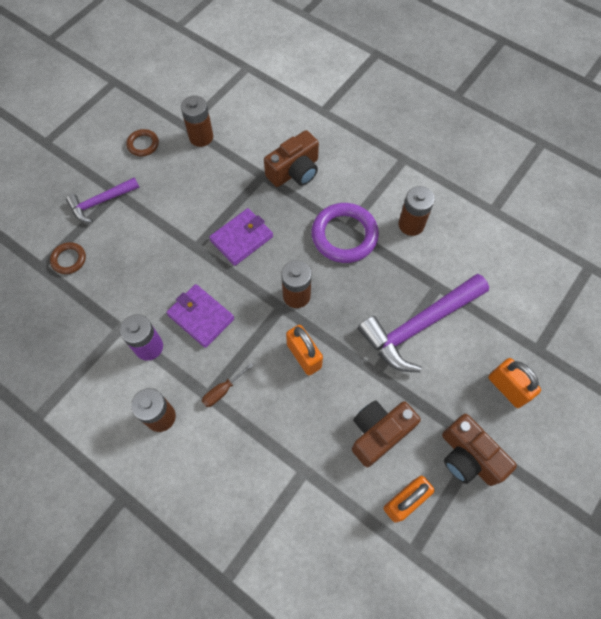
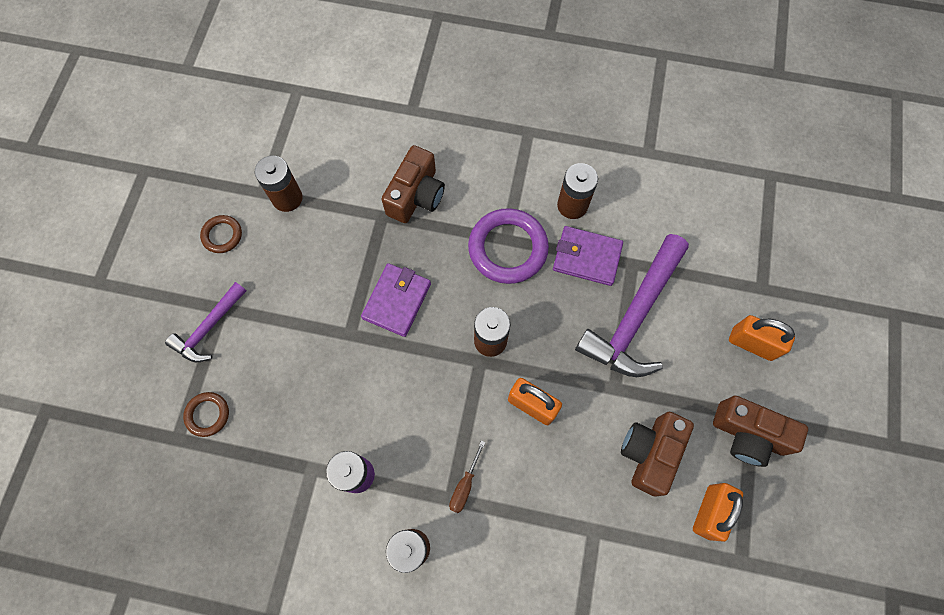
camera: 25 degrees left, 5 degrees up
purple wallet [167,284,234,348] -> purple wallet moved to [553,226,623,286]

